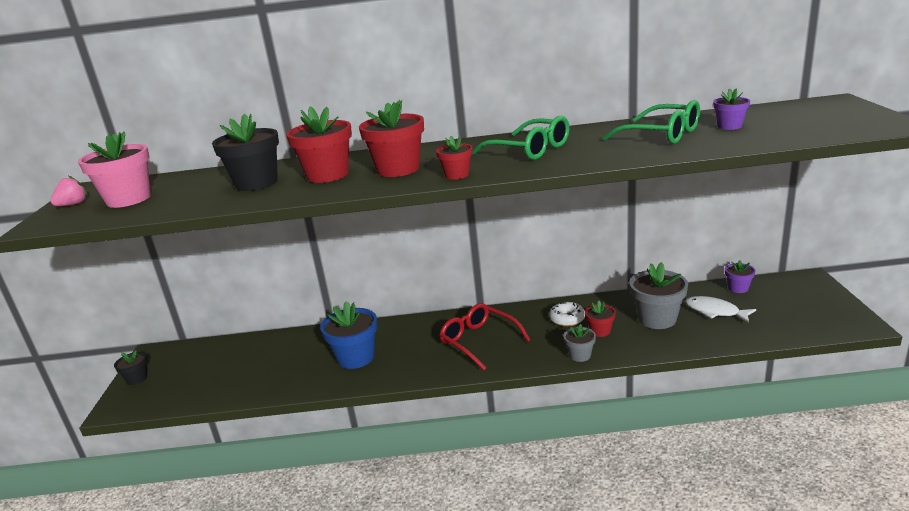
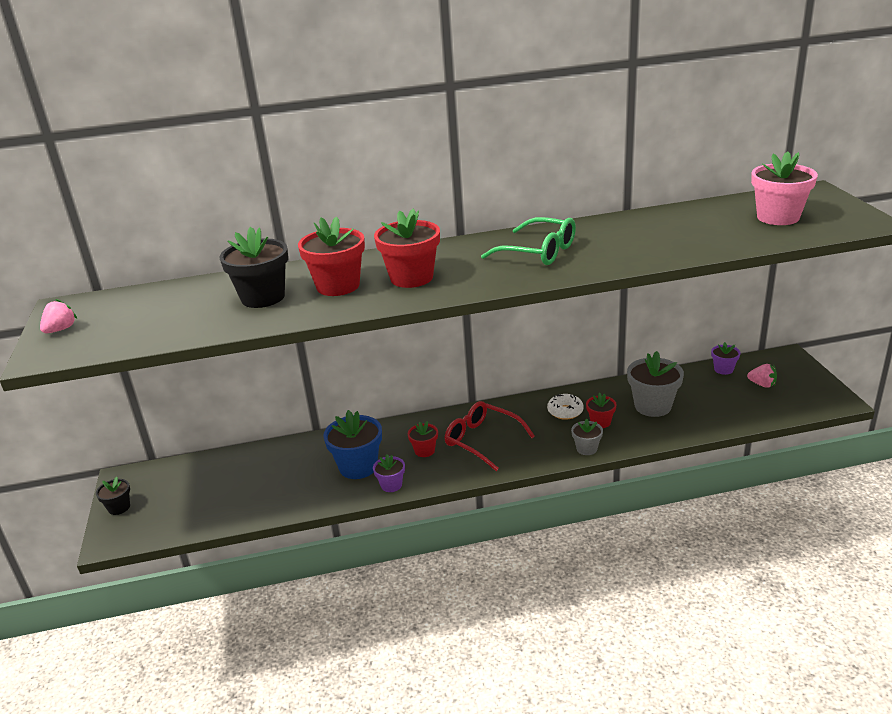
camera: 10 degrees left, 5 degrees up
pink flower pot [78,131,151,208] -> pink flower pot moved to [751,151,818,225]
red flower pot [436,136,472,180] -> red flower pot moved to [407,421,438,457]
green glasses [603,100,700,144] -> none
white fish [685,296,756,323] -> none
purple flower pot [713,89,750,130] -> purple flower pot moved to [373,454,405,492]
none -> pink strawberry [747,364,777,388]

